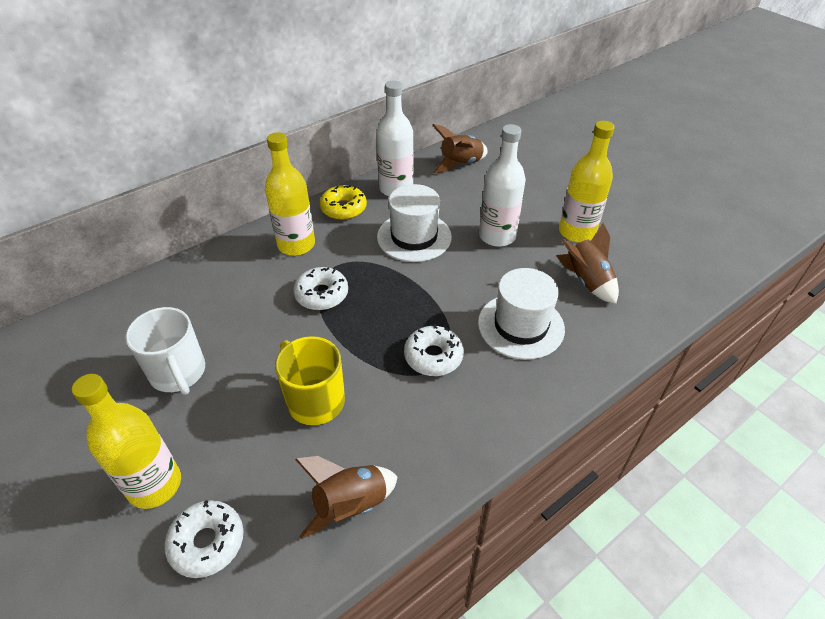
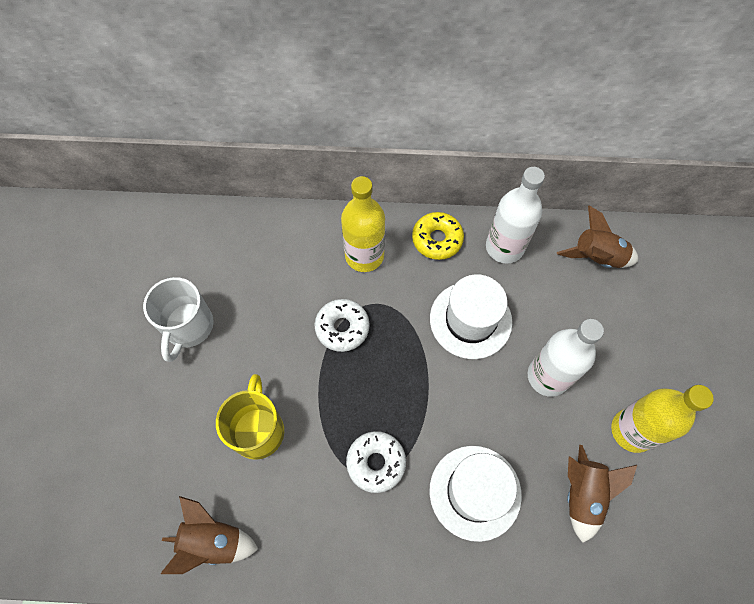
camera: 40 degrees right, 20 degrees up
yellow bottle [72,374,181,509] -> none
white donut [164,500,243,578] -> none

